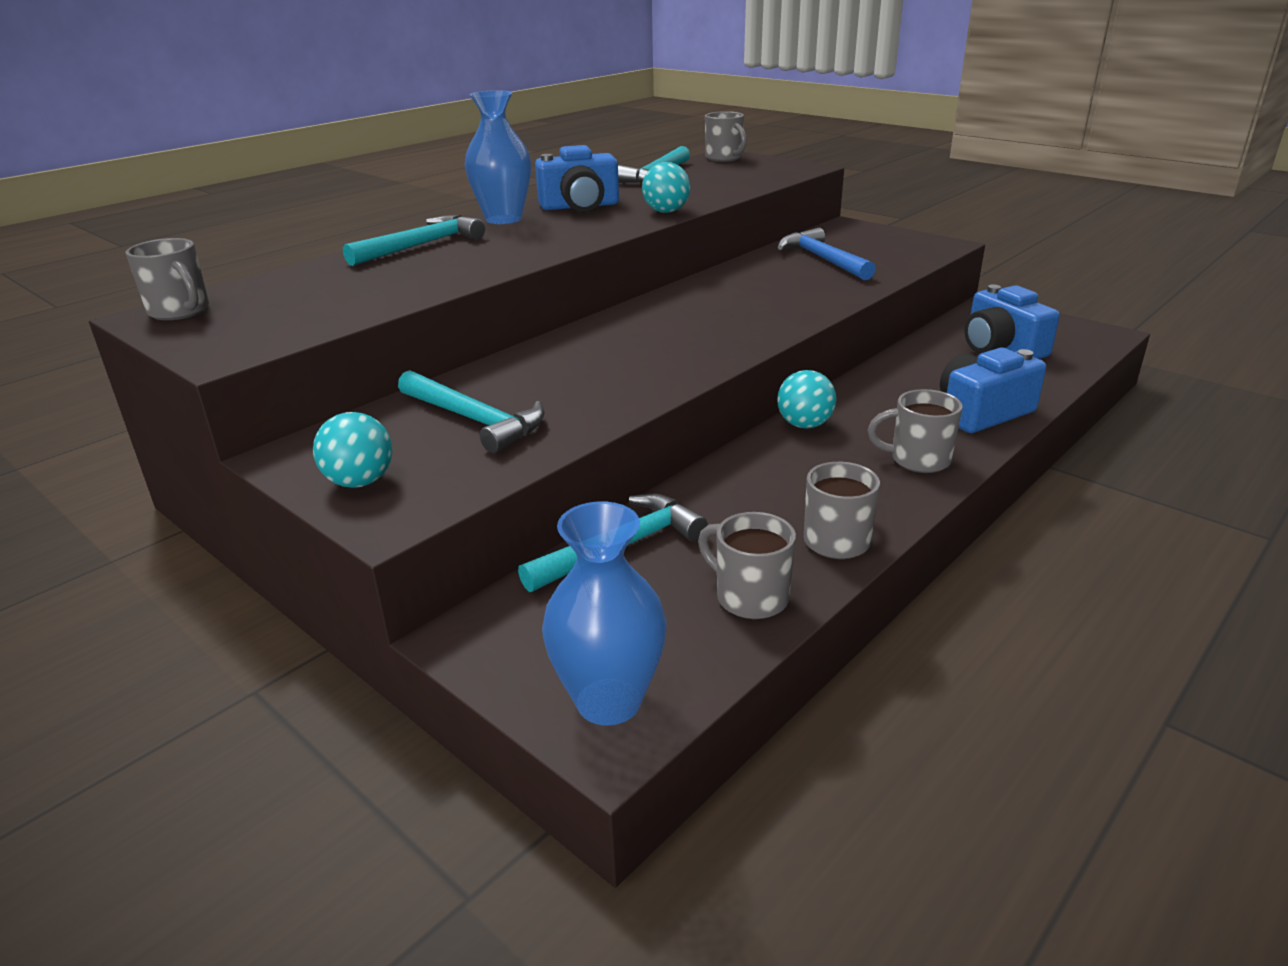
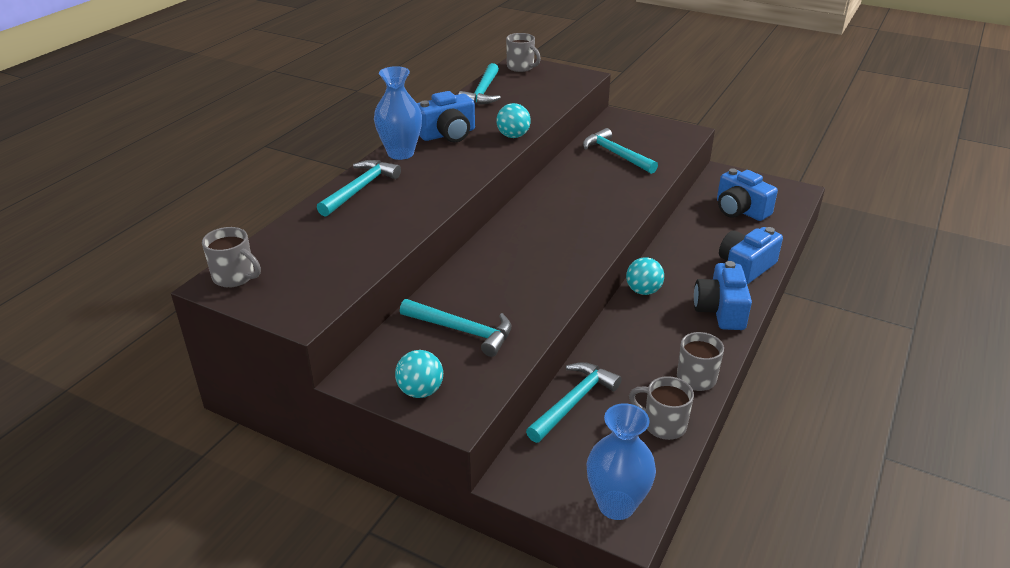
camera: 15 degrees left, 5 degrees up
blue hammer [778,228,876,280] -> turquoise hammer [583,128,658,174]
grey mug [867,389,963,473] -> blue camera [694,261,752,330]

